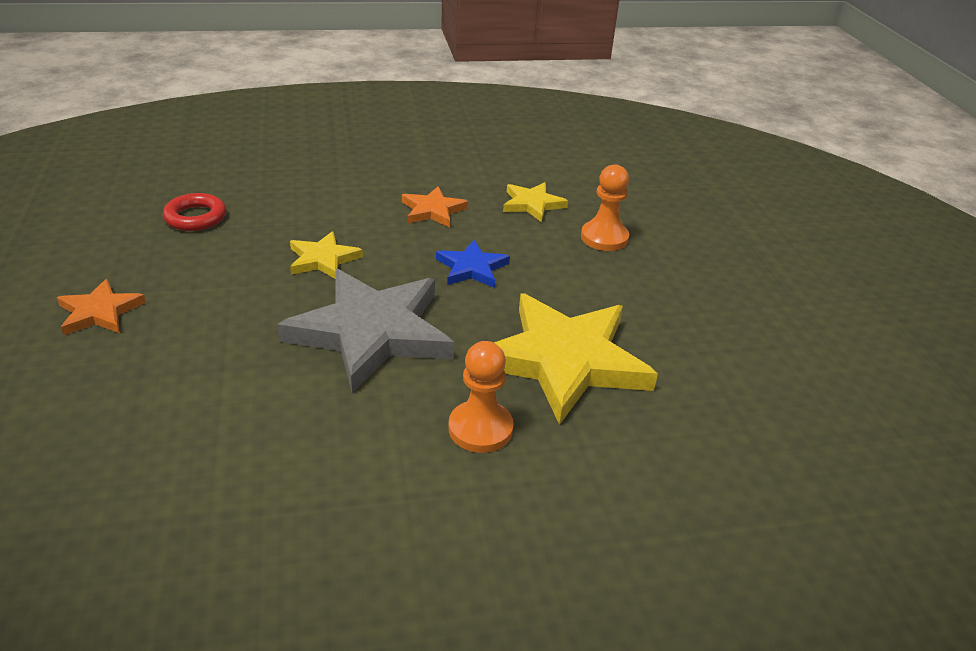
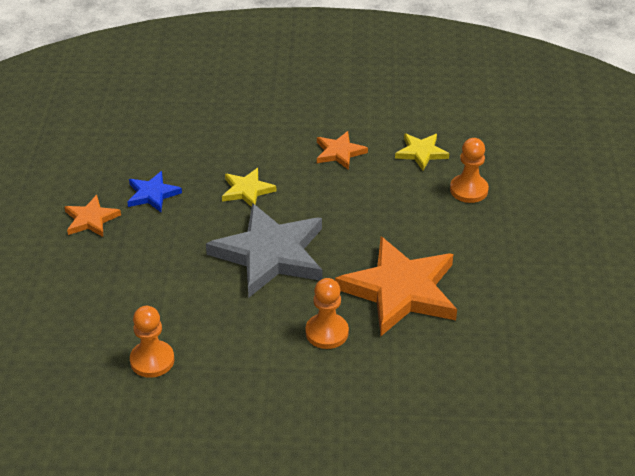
camera: 15 degrees right, 5 degrees up
red ring [163,193,226,231] -> none
blue star [436,240,510,288] -> blue star moved to [127,171,182,212]
yellow star [494,293,658,425] -> orange star [335,237,457,336]
none -> orange pawn [130,306,174,378]

